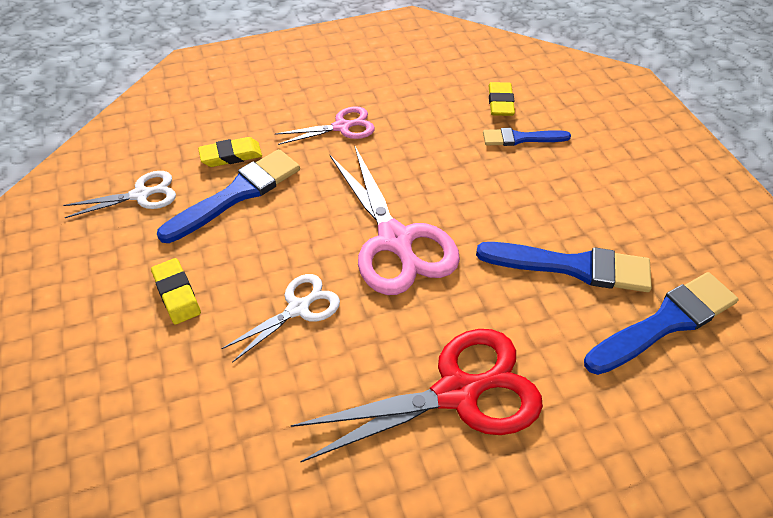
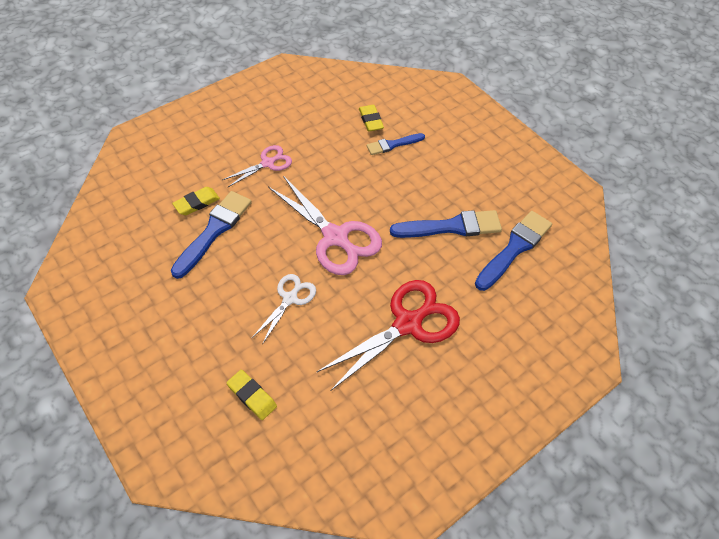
camera: 20 degrees left, 5 degrees up
white scissors [63,171,176,218] -> none
yellow eraser [151,258,201,325] -> yellow eraser moved to [226,370,277,420]

